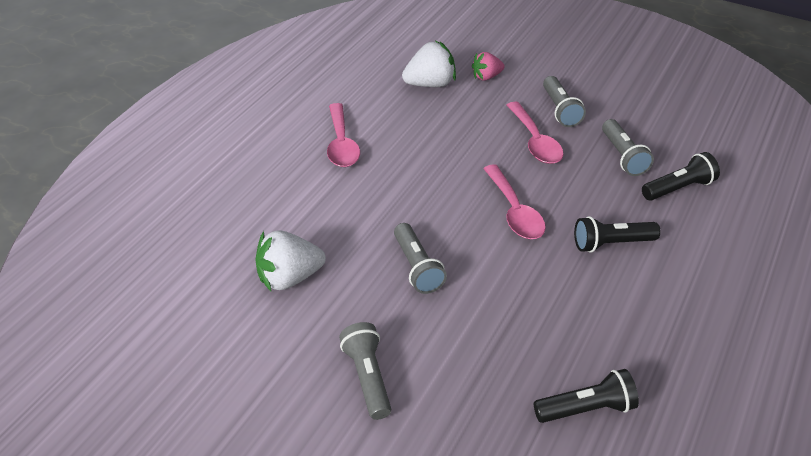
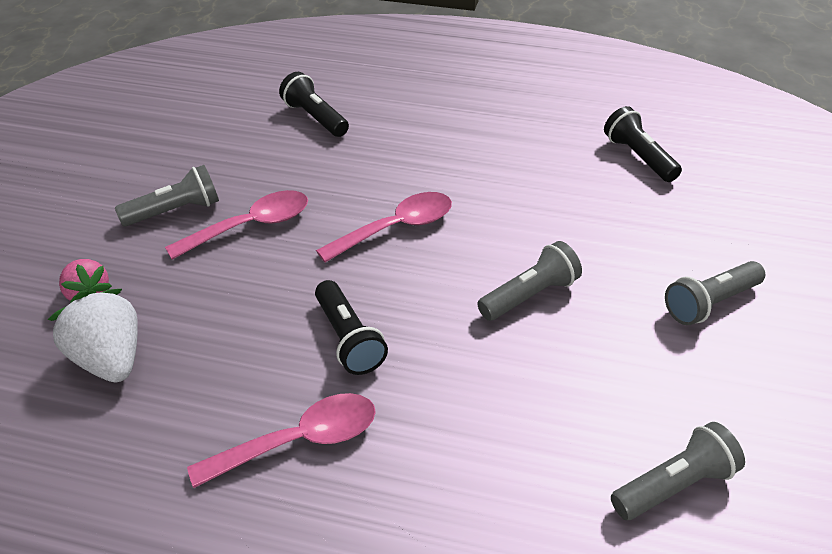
camera: 105 degrees left, 0 degrees up
white strawberry [256,230,326,291] -> none
black flashlight [574,216,661,253] -> black flashlight moved to [315,280,388,375]
grey flashlight [602,119,654,176] -> grey flashlight moved to [611,422,745,520]

